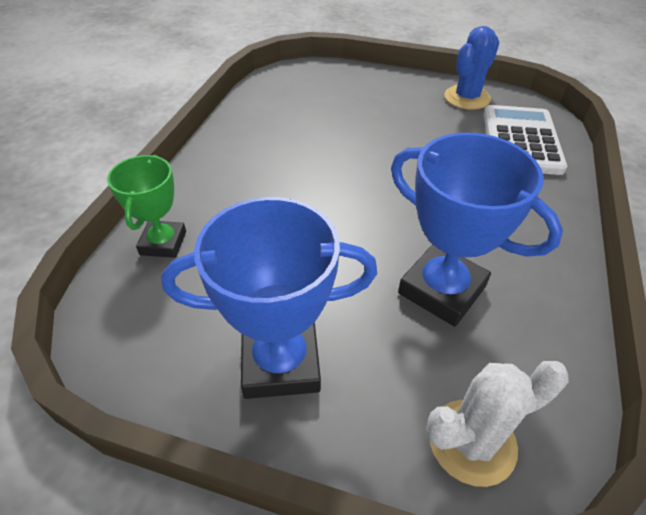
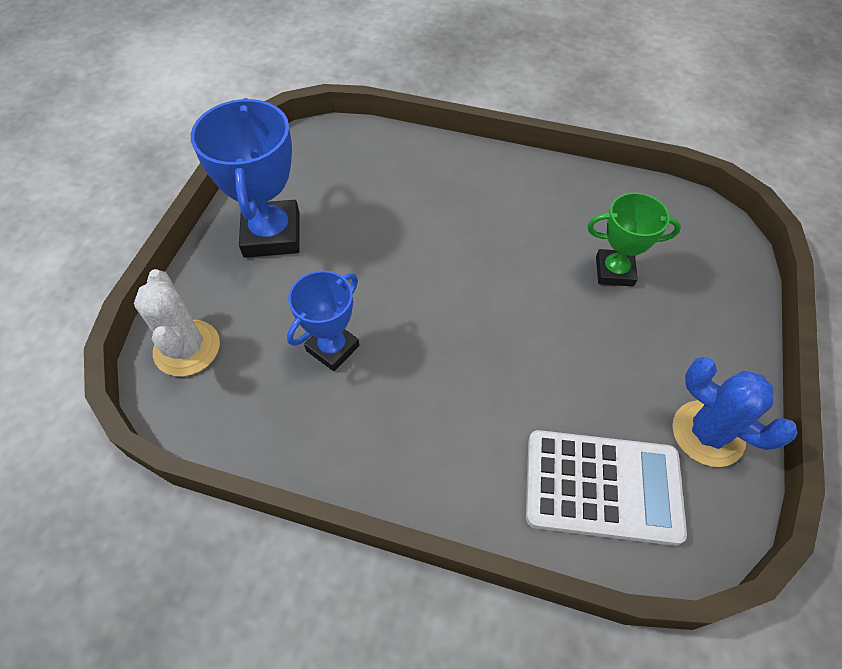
camera: 90 degrees right, 10 degrees up
green trophy [107,155,186,258] -> green trophy moved to [587,192,681,287]
blue trophy [391,133,563,327] -> blue trophy [287,271,360,371], size x0.62

